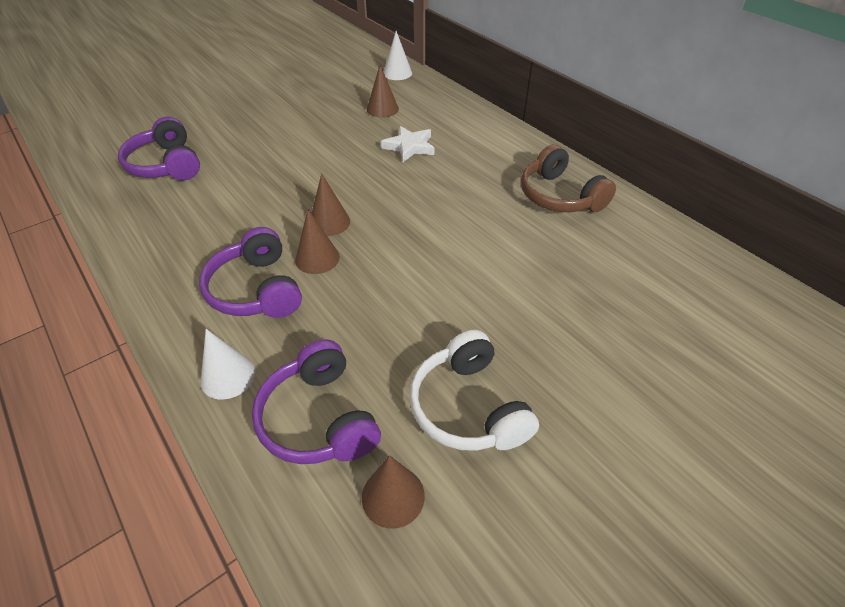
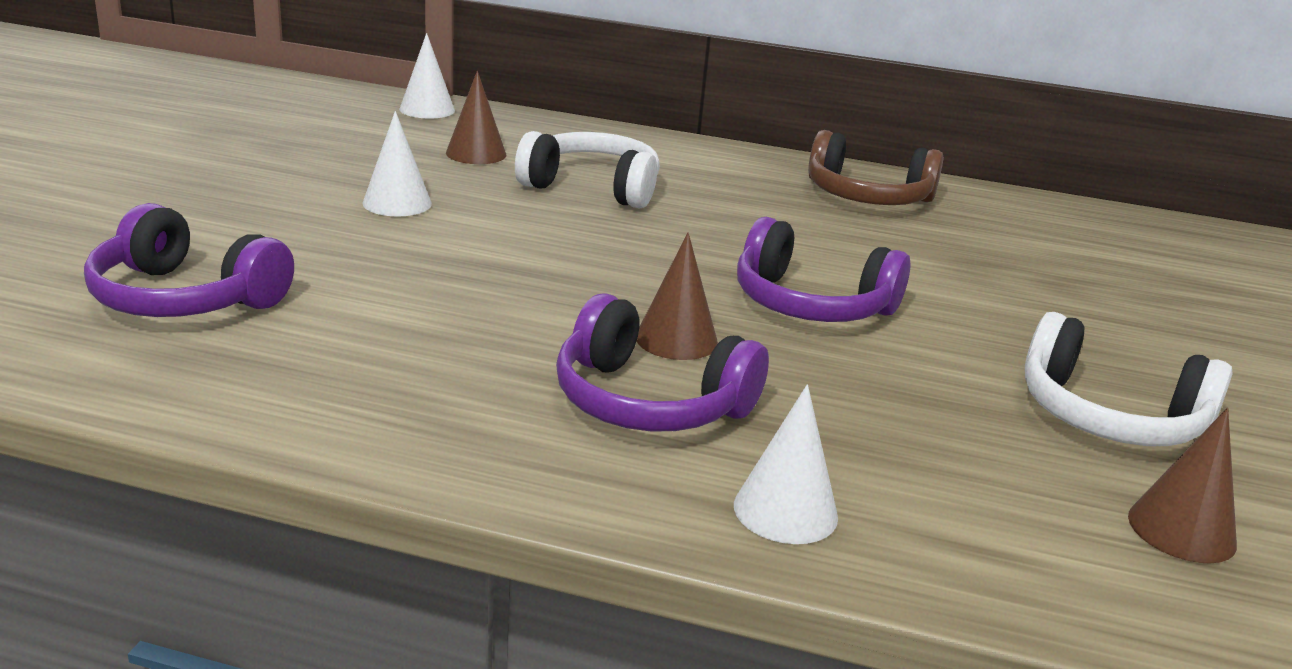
camera: 40 degrees left, 20 degrees down
purple headphones [252,339,381,464] -> purple headphones moved to [737,217,910,322]
brown cone [311,173,350,236] -> none
white star [381,126,434,162] -> white headphones [515,131,660,209]
none -> white cone [362,111,432,216]

